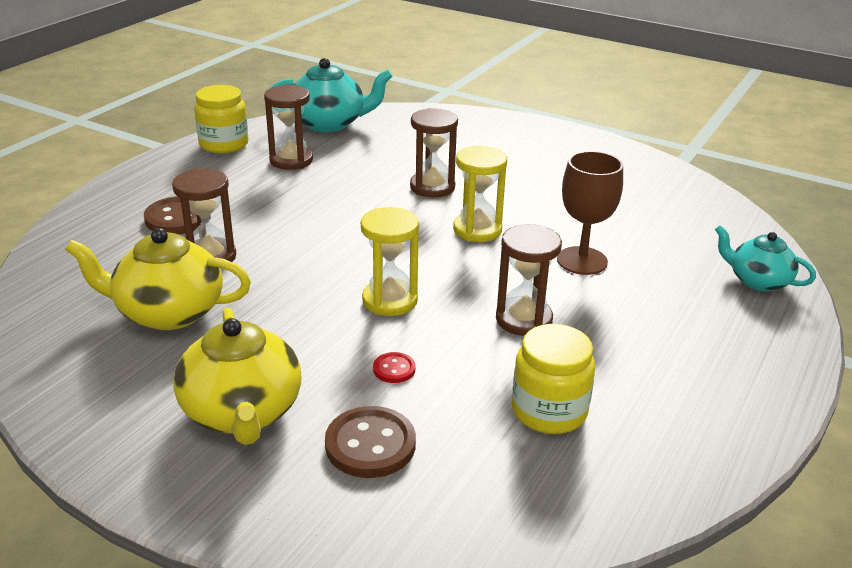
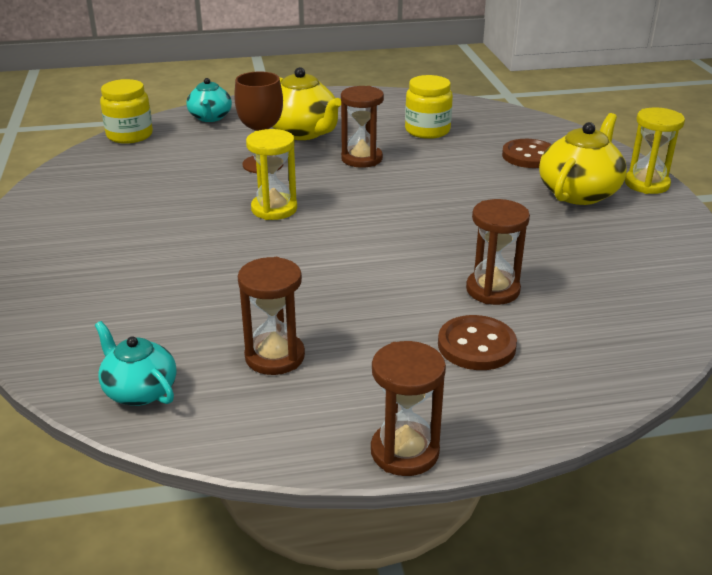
camera: 130 degrees left, 0 degrees up
yellow teapot [65,228,251,330] -> yellow teapot moved to [272,67,341,140]
yellow jar [194,85,249,153] -> yellow jar moved to [100,79,153,144]
turquoise teapot [271,58,393,132] -> turquoise teapot [95,321,176,406], size x0.63
yellow hourglass [361,207,419,316] -> yellow hourglass moved to [625,107,685,194]
red button [373,352,415,383] -> none
brown hourglass [410,108,458,198] -> brown hourglass moved to [371,341,446,476]

